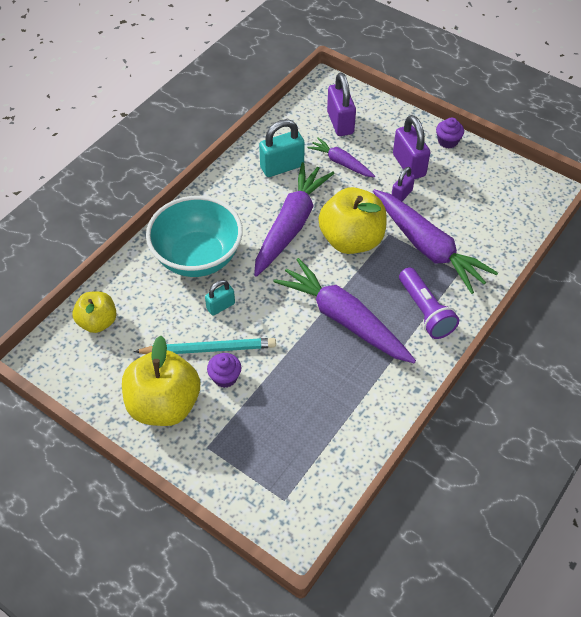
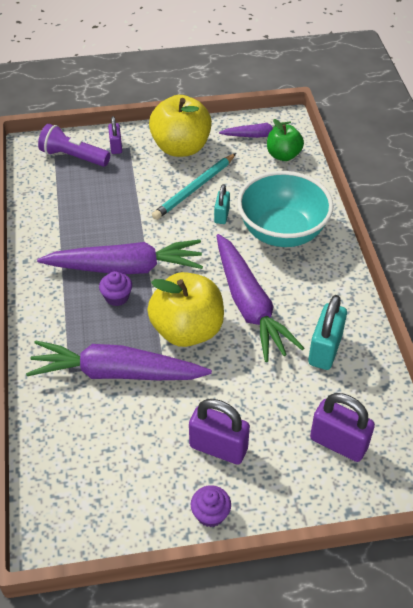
camera: 135 degrees right, 5 degrees down
yellow apple [72,291,116,333] -> green apple [267,119,304,161]
purple cupcake [207,353,242,388] -> purple cupcake moved to [99,271,132,306]
purple carrot [307,137,375,177] -> purple carrot moved to [219,121,291,138]
purple padlock [392,167,415,201] -> purple padlock moved to [108,116,122,154]
purple flashlight [399,267,459,339] -> purple flashlight moved to [38,124,110,167]

